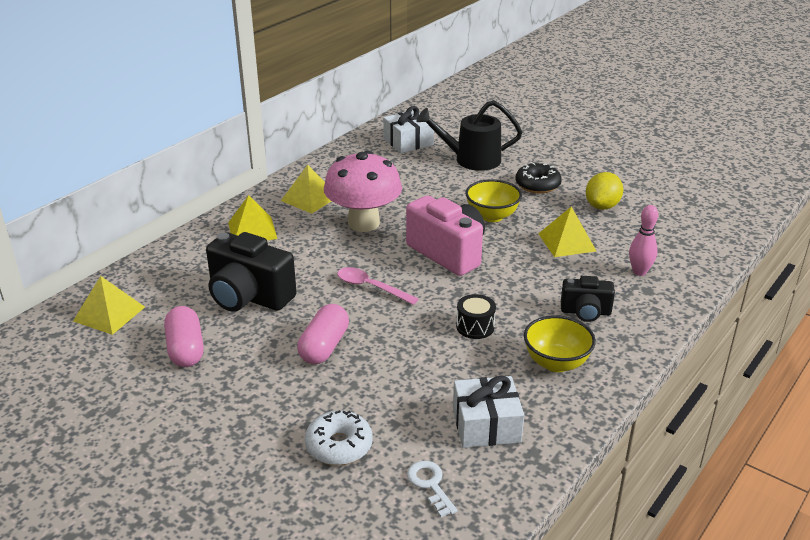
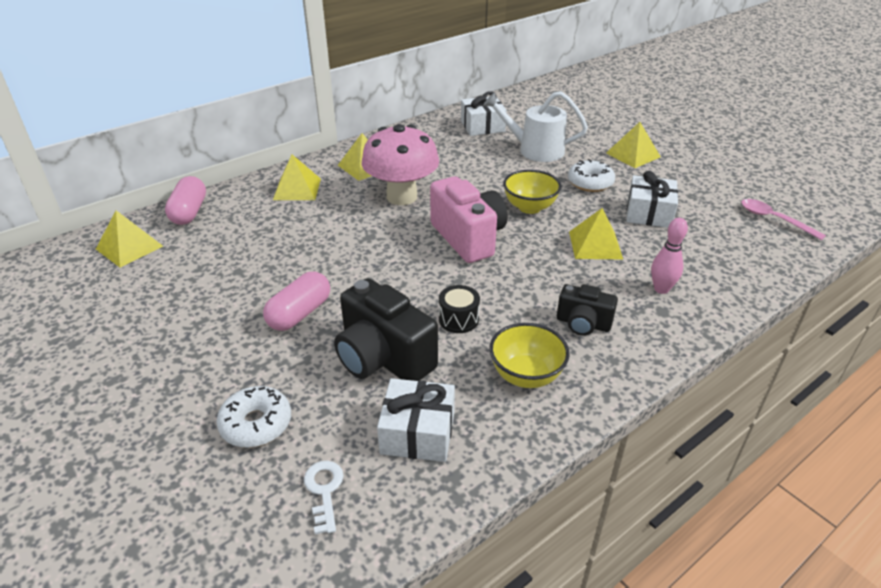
camera: 15 degrees right, 5 degrees up
pink capsule [164,306,204,367] -> pink capsule moved to [165,176,206,225]
black camera [206,232,297,312] -> black camera moved to [334,278,438,381]
pink spoon [337,267,418,305] -> pink spoon moved to [741,199,826,240]
black watering can [416,100,522,171] -> white watering can [483,91,588,162]
black donut [515,162,562,194] -> white donut [568,159,615,192]
yellow lemon [586,172,623,210] -> white gift [626,171,678,228]
none -> yellow pyramid [606,122,661,168]

